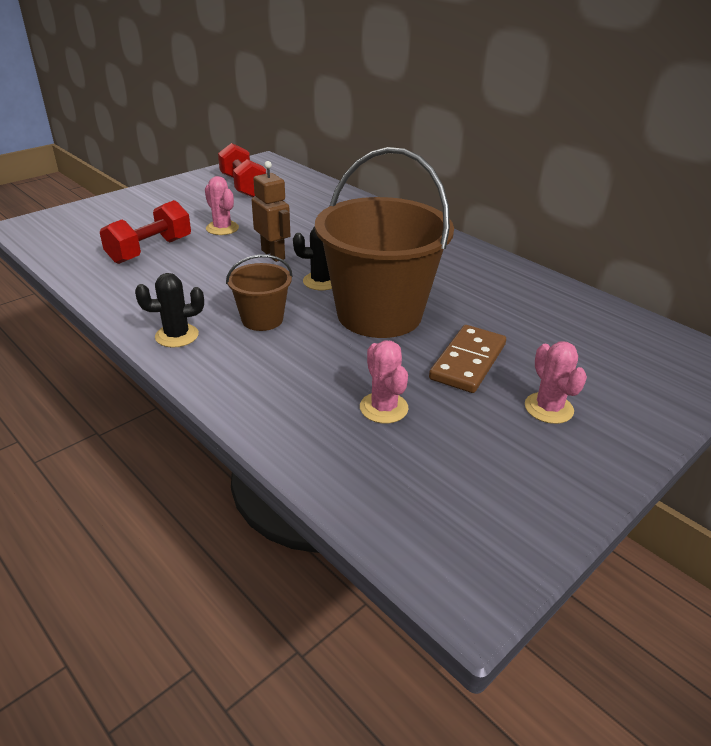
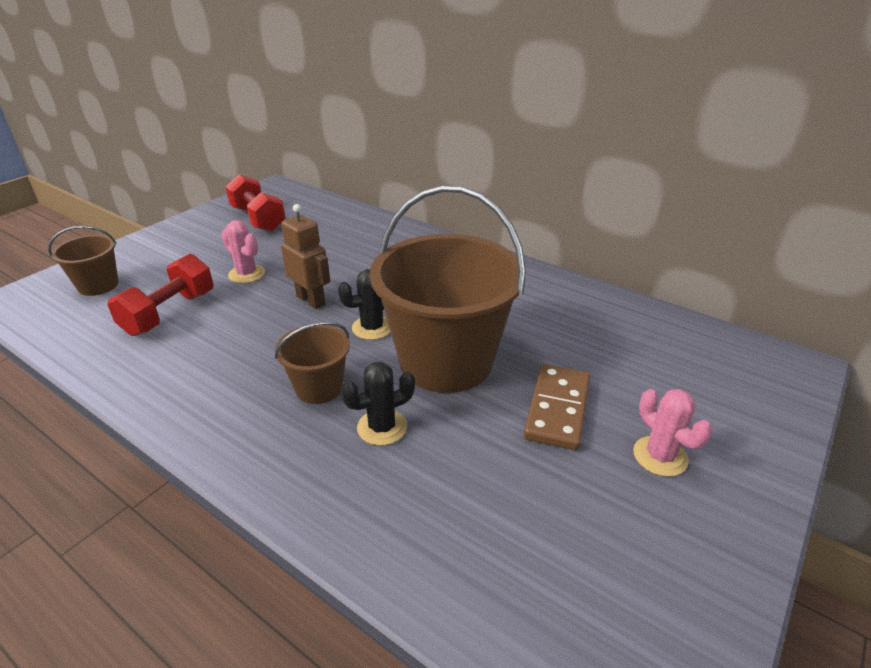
camera: 10 degrees left, 0 degrees up
black cactus [135,273,204,348] -> black cactus moved to [341,362,415,446]
pink cactus [360,341,408,424] -> none
none -> brown bucket [48,226,119,296]

